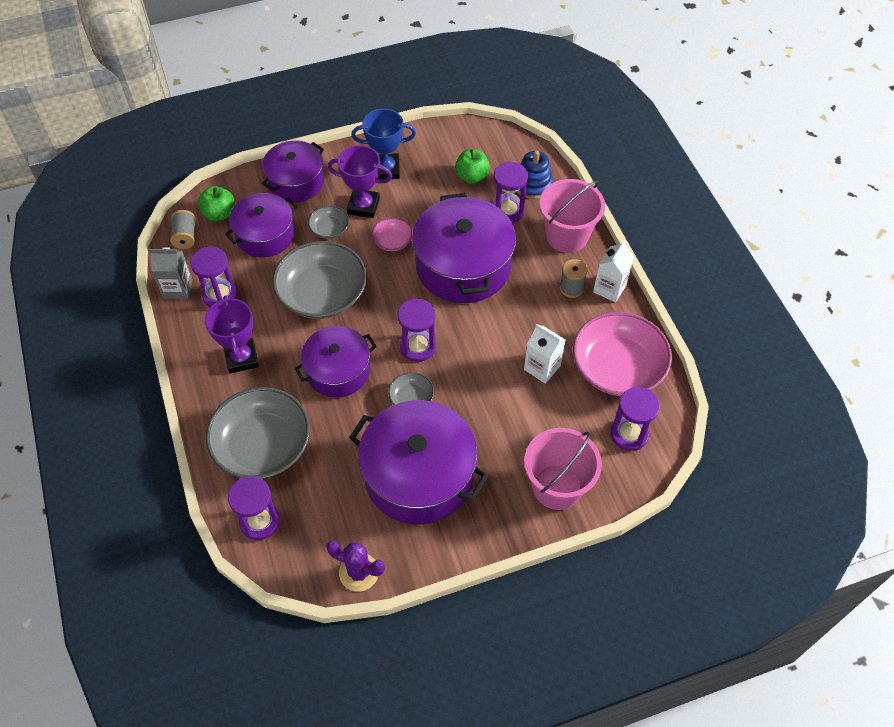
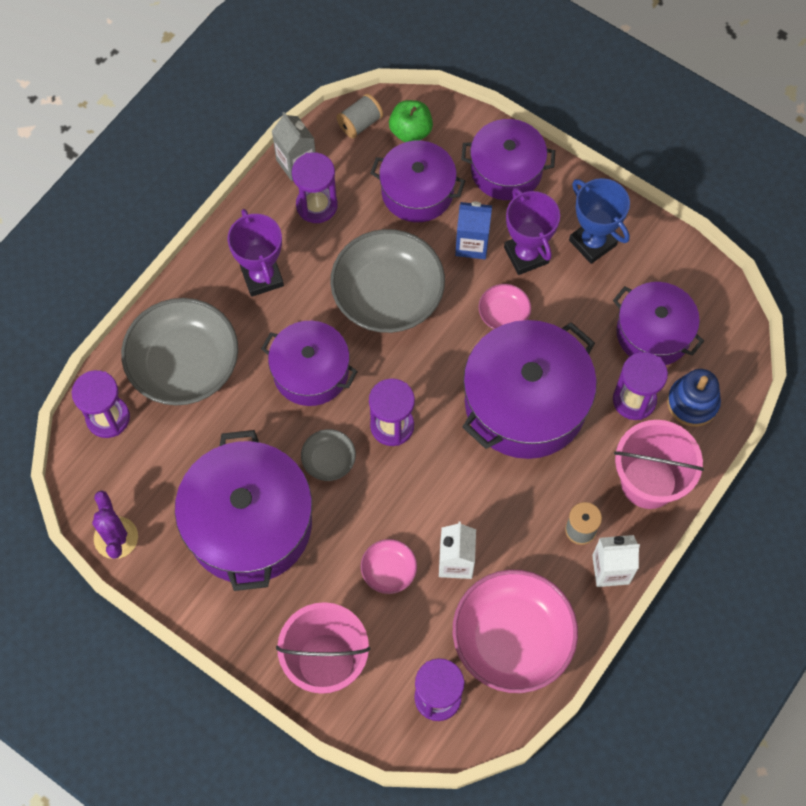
camera: 55 degrees right, 10 degrees up
purple trophy [205,296,259,373] -> purple trophy turned 60 degrees counterclockwise [228,209,284,297]
grey bowl [308,205,349,239] -> blue carton [455,202,492,259]
green apple [455,149,490,184] -> purple pot [613,282,704,365]
none -> pink bowl [361,539,417,594]

